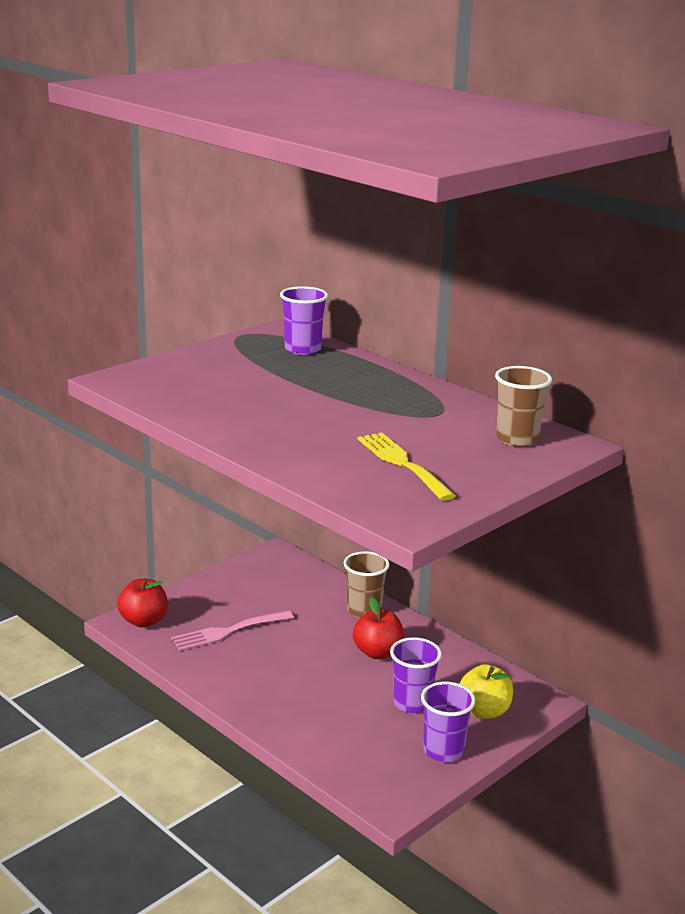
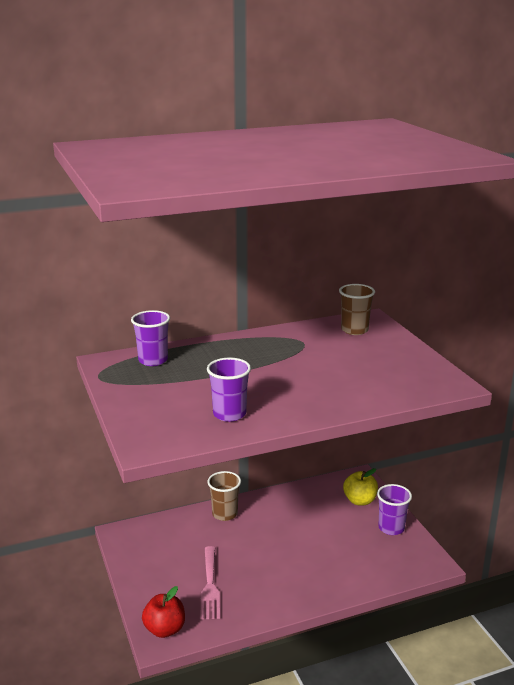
camera: 65 degrees left, 0 degrees up
red apple [353,597,404,659] -> none
yellow fork [358,433,456,501] -> none
purple cup [390,637,442,714] -> purple cup moved to [207,358,251,422]

